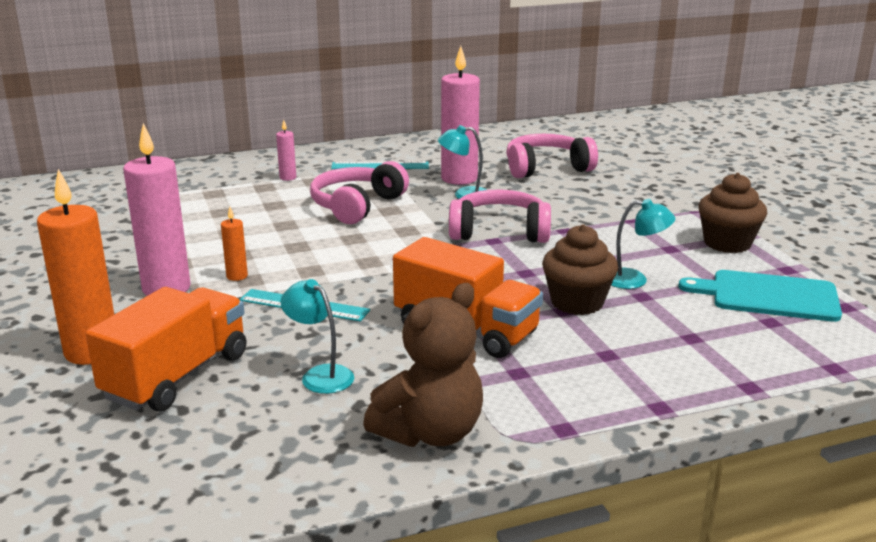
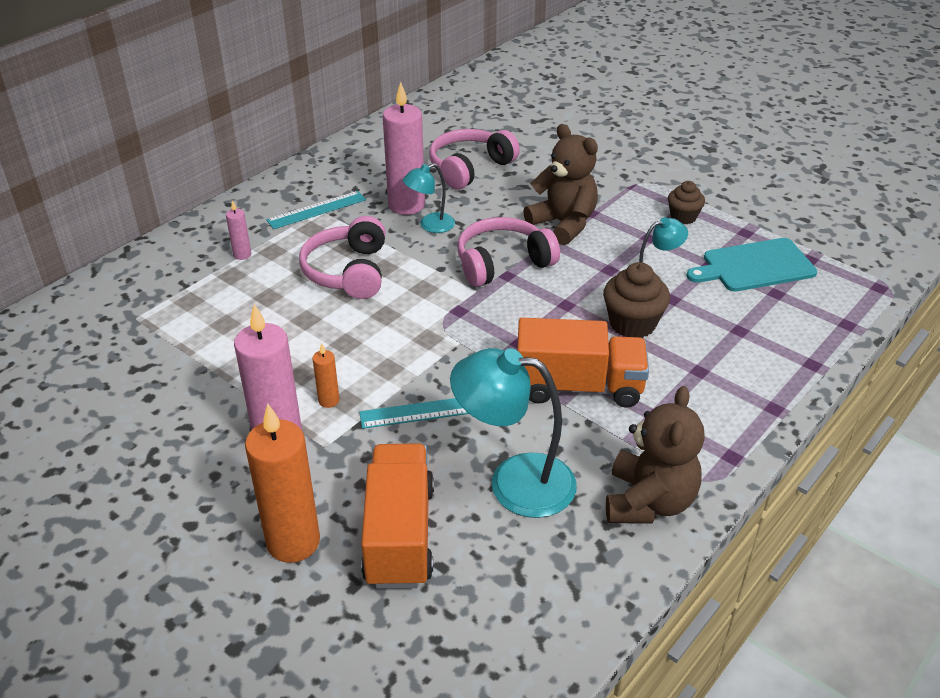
camera: 30 degrees left, 15 degrees up
turquoise lamp [281,279,354,394] -> turquoise lamp [450,348,577,518], size x1.81
brown cupcake [698,173,767,253] -> brown cupcake [668,181,705,224], size x0.64
none -> brown teddy bear [523,124,598,245]

